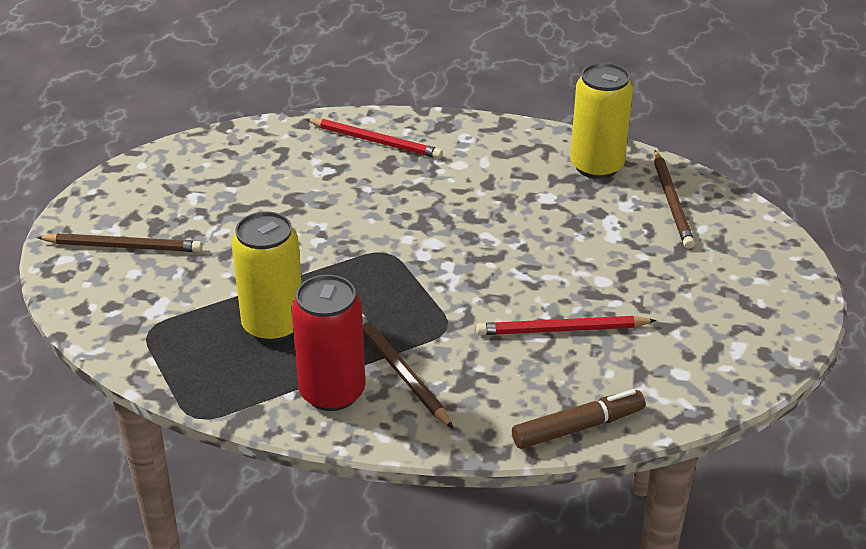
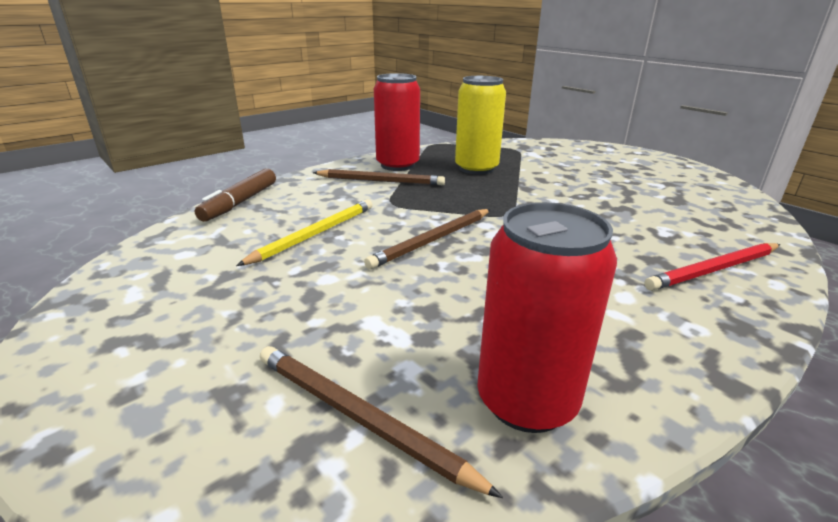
camera: 130 degrees right, 10 degrees down
brown pencil [36,233,202,252] -> brown pencil moved to [364,209,491,269]
red pencil [476,316,657,335] -> yellow pencil [236,199,372,266]
yellow can [570,63,633,179] -> red can [477,202,617,433]

